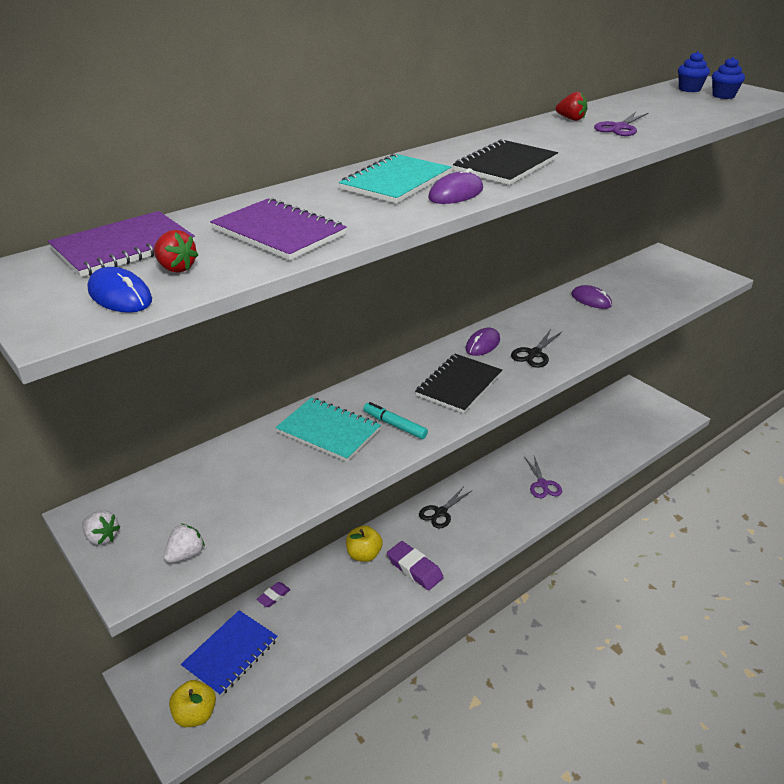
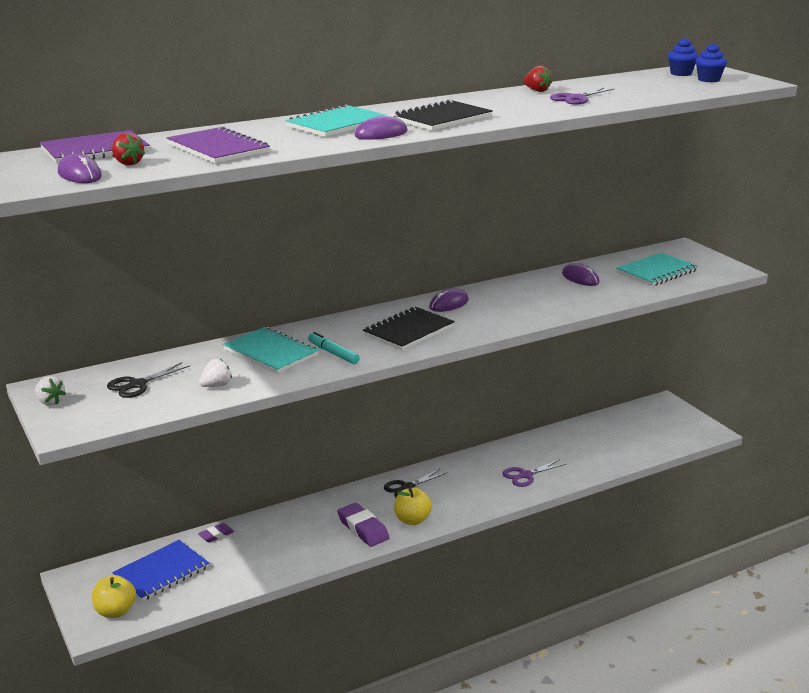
camera: 10 degrees right, 10 degrees down
blue mouse [87,267,152,313] -> purple mouse [58,154,102,183]
white strawberry [164,524,205,563] -> white strawberry moved to [199,359,232,387]
yellow apple [346,525,383,562] -> yellow apple moved to [394,488,432,525]
black scissors [511,329,562,368] -> black scissors moved to [107,362,190,398]
purple scissors [525,456,562,498] -> purple scissors turned 60 degrees clockwise [502,459,566,487]
none -> turquoise notebook [616,252,698,286]

